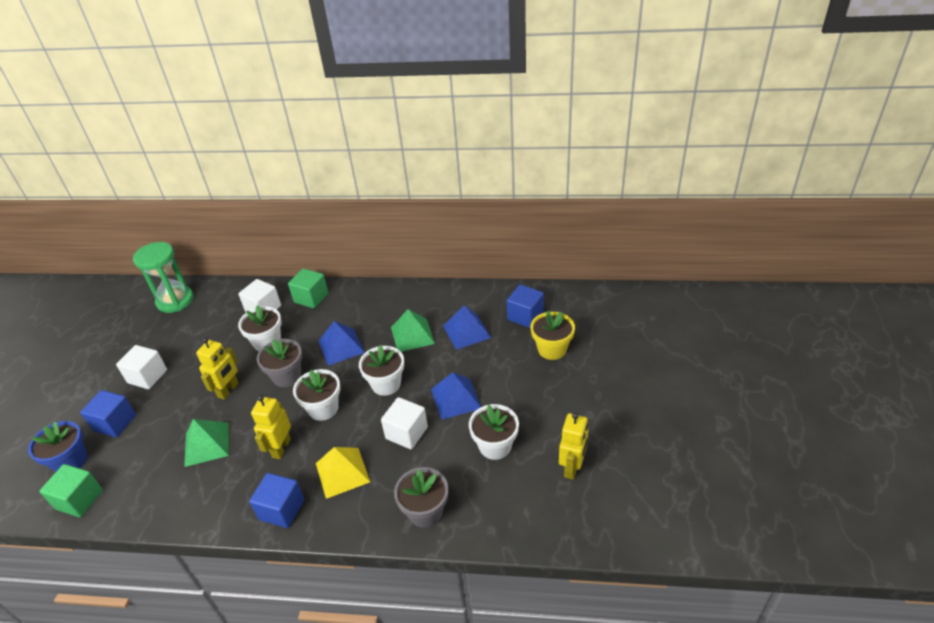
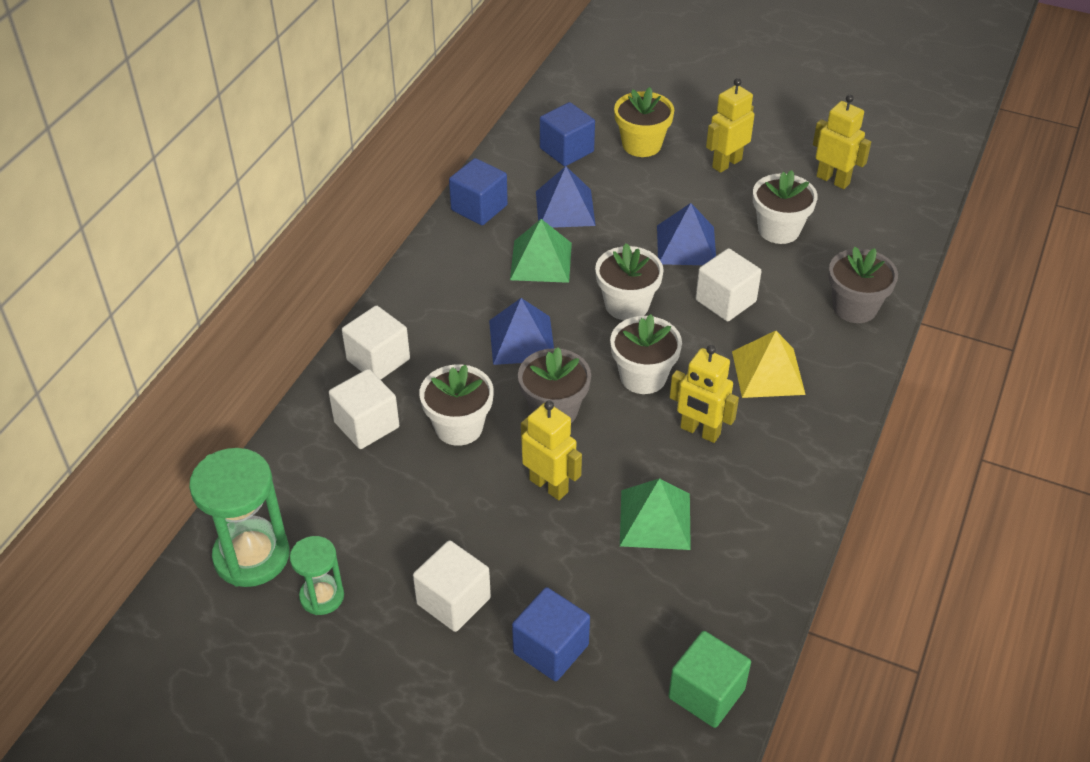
camera: 75 degrees left, 5 degrees up
blue flower pot [28,421,87,472] -> none
blue cube [249,473,304,528] -> blue cube moved to [449,158,508,225]
green cube [288,268,329,308] -> white cube [342,305,410,380]
none -> green hourglass [290,536,344,615]
none -> yellow robot [706,78,754,173]

